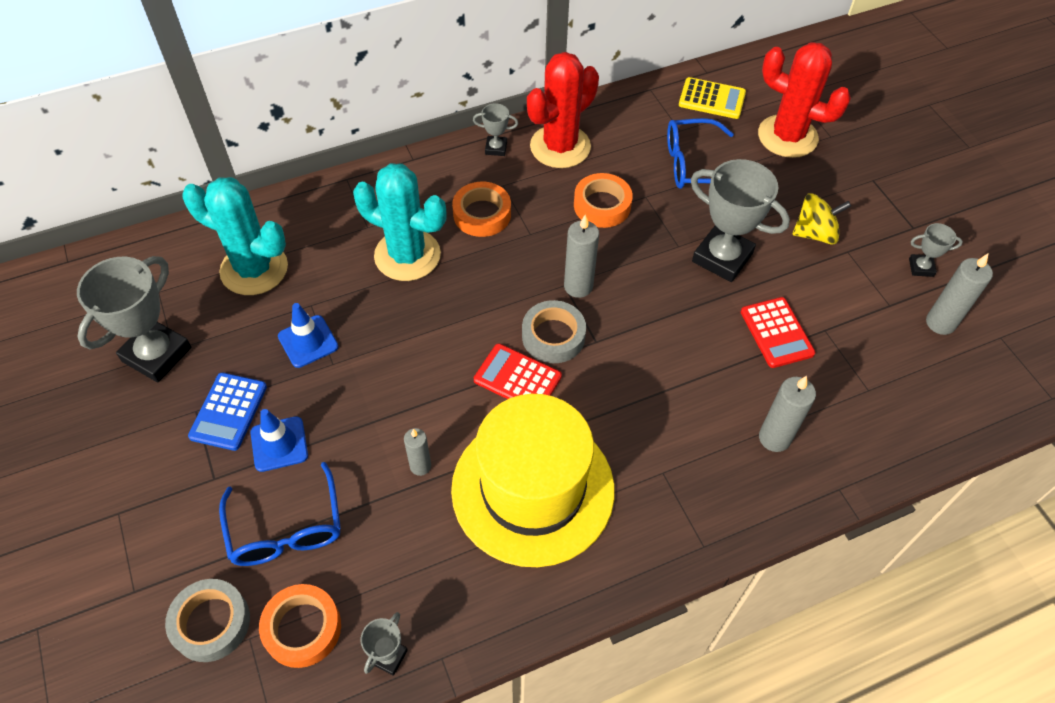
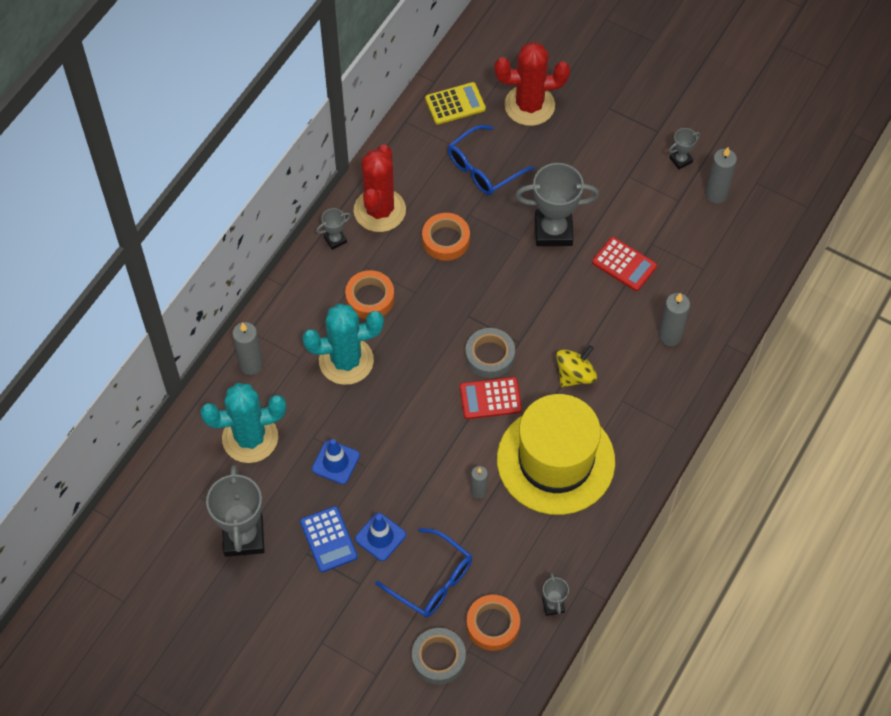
camera: 35 degrees left, 5 degrees up
grey candle [564,215,599,298] -> grey candle moved to [232,322,263,375]
yellow spinning top [793,193,851,245] -> yellow spinning top moved to [556,345,597,387]

